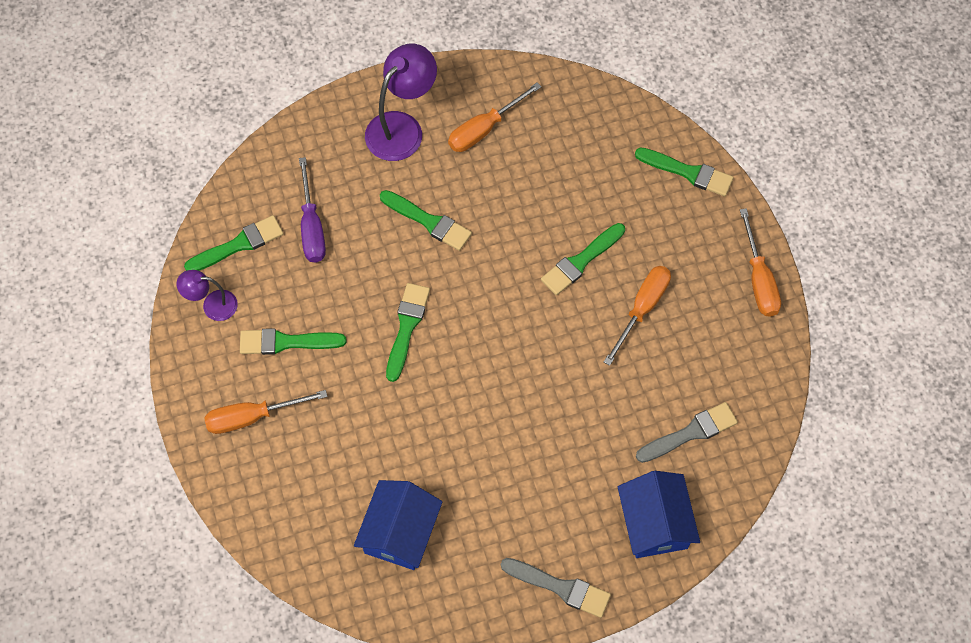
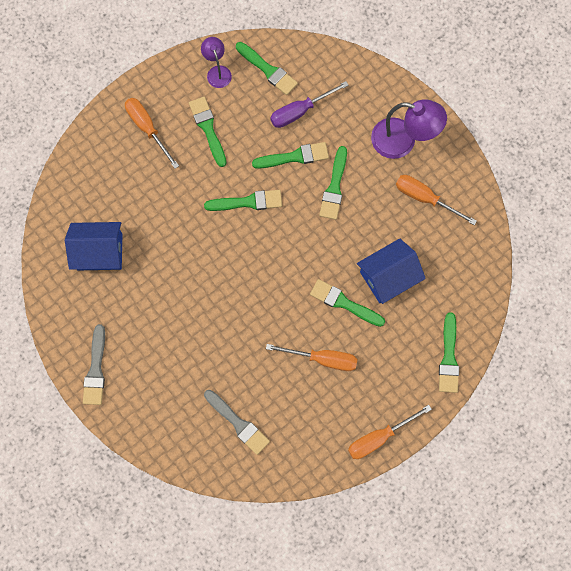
camera: 70 degrees right, 10 degrees up
blue house [618,471,700,558] -> blue house moved to [357,238,426,304]
none -> green brush [252,142,329,169]

